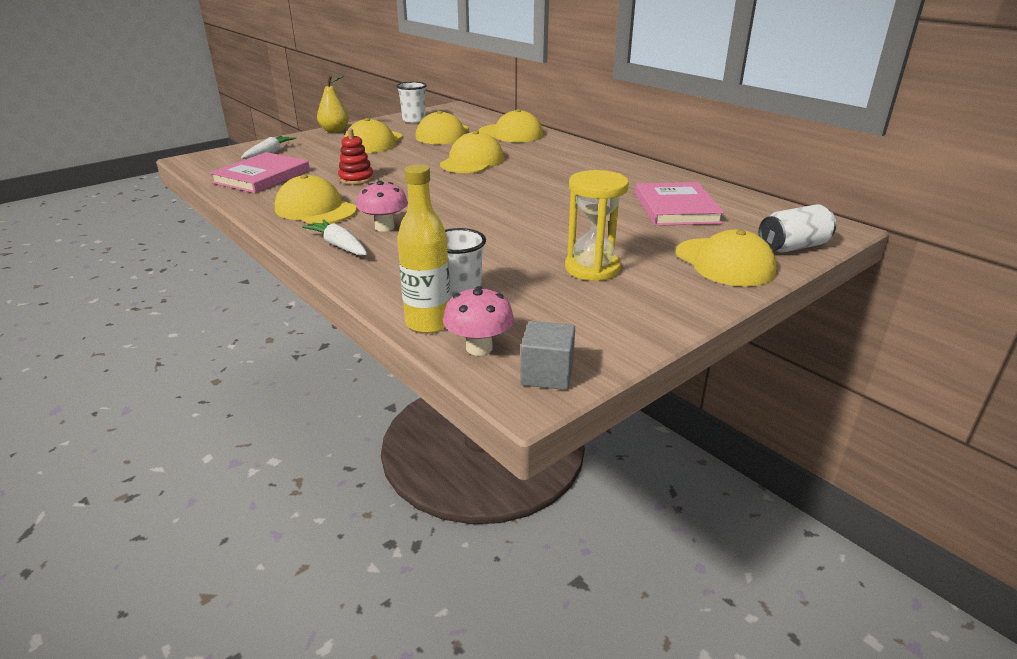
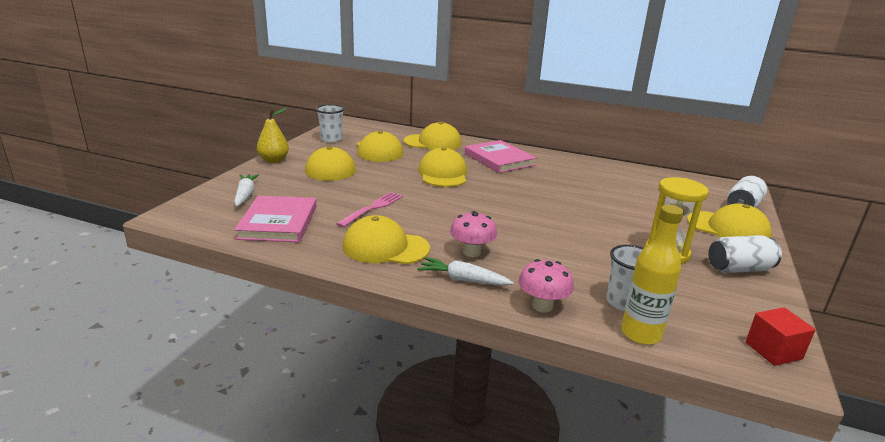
camera: 30 degrees left, 5 degrees down
red stacking toy [338,128,374,185] -> pink fork [336,192,403,227]
pink mushroom [443,286,514,356] -> pink mushroom moved to [519,259,574,312]
grey cube [520,321,575,390] -> red cube [746,307,815,366]
pink book [635,182,724,226] -> pink book moved to [465,140,536,173]
none -> white can [708,235,782,273]

